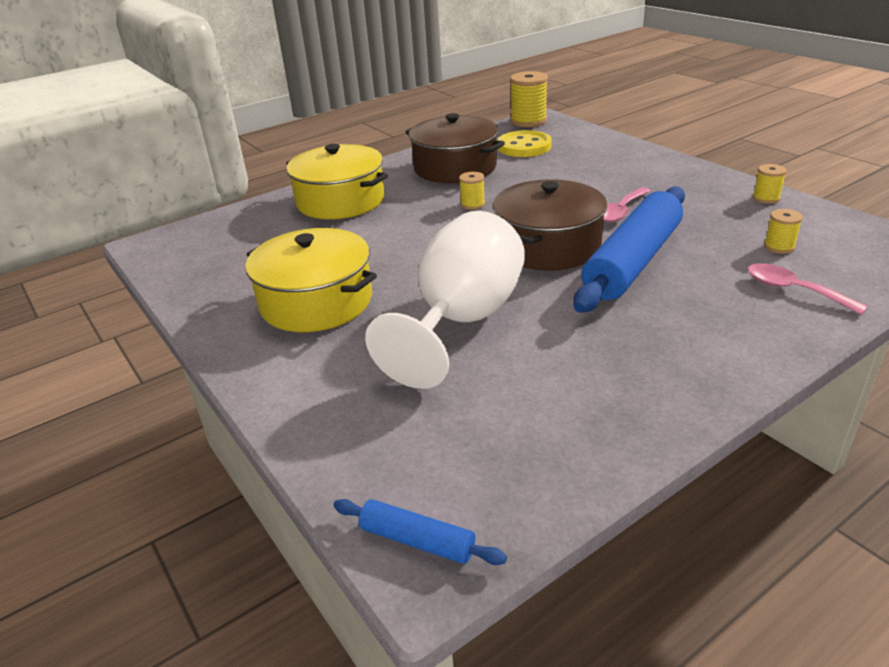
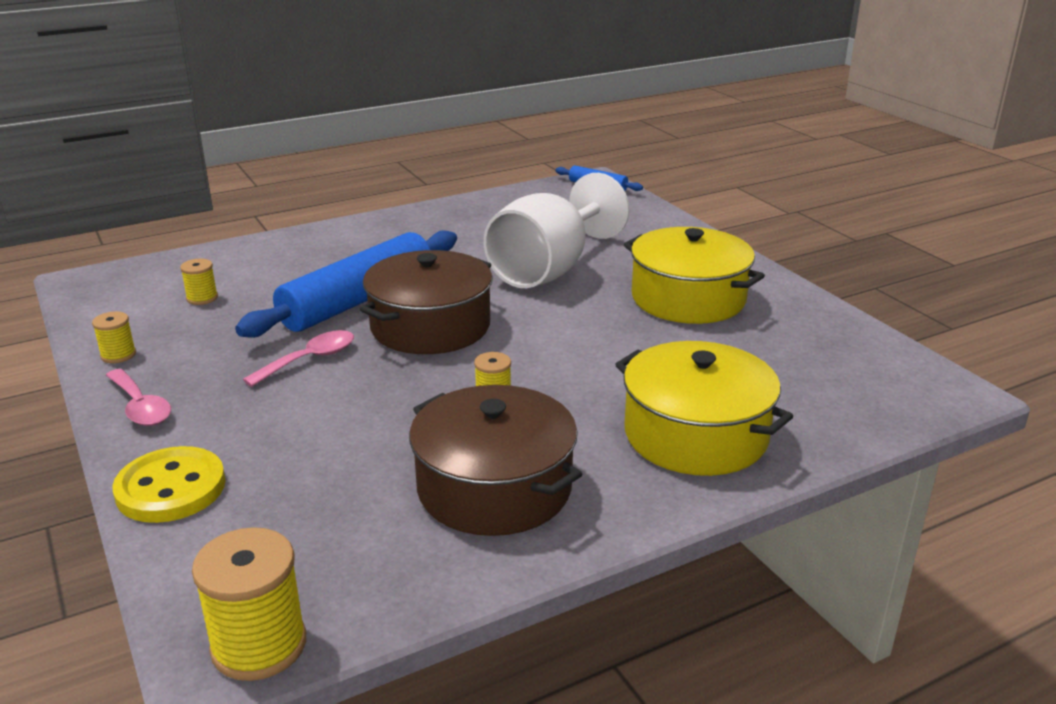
camera: 175 degrees left, 5 degrees down
yellow button [498,130,552,157] -> yellow button moved to [112,446,226,523]
pink spoon [748,263,868,315] -> pink spoon moved to [106,369,171,426]

